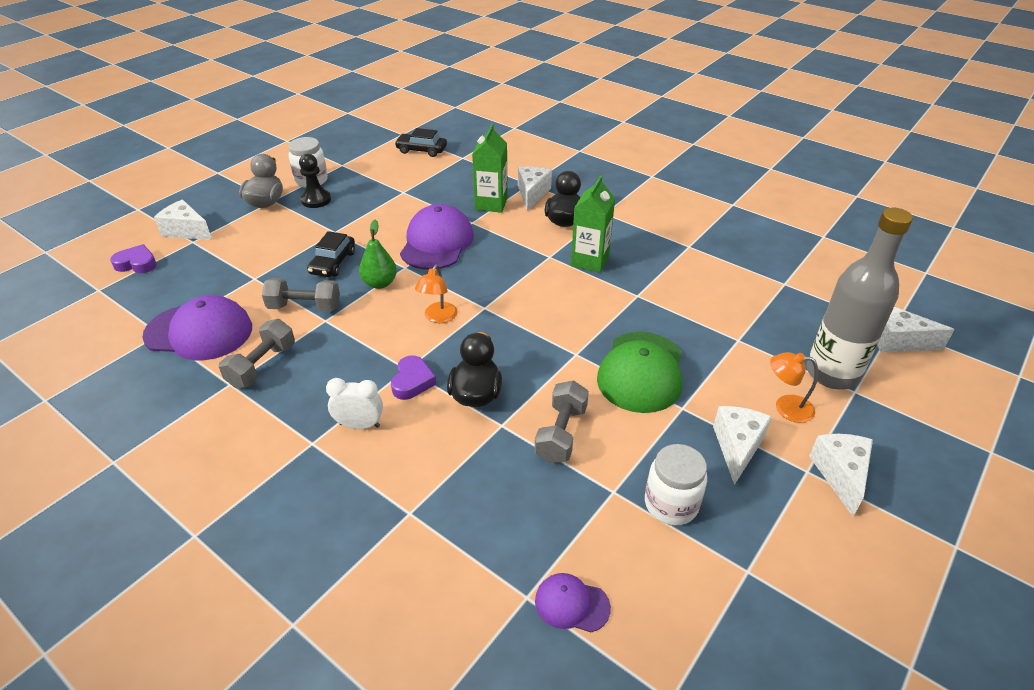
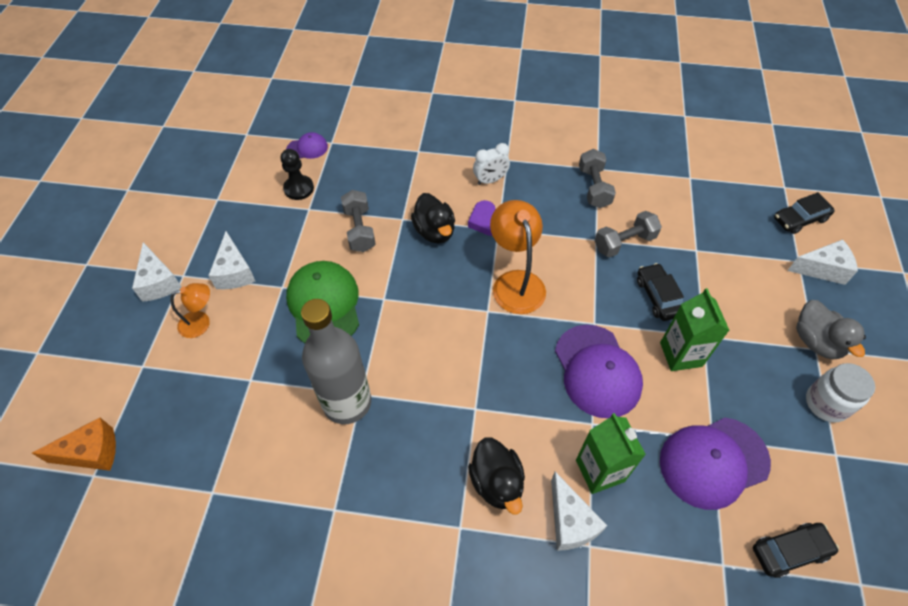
camera: 150 degrees right, 15 degrees up
purple heart [110,244,157,273] -> black car [774,192,835,234]
purple cap [142,295,252,360] -> purple cap moved to [660,417,771,510]
black pawn [299,154,331,208] -> black pawn moved to [281,149,314,200]
green pear [359,220,397,289] -> none
orange lamp [415,264,458,323] -> orange lamp [490,200,546,314], size x1.73
green carton [571,176,615,273] -> green carton moved to [660,288,730,371]
white jar [645,444,707,526] -> none
grey bottle [807,208,913,390] -> grey bottle moved to [301,299,371,424]
white cheese [877,307,955,353] -> orange cheese [32,418,116,471]

